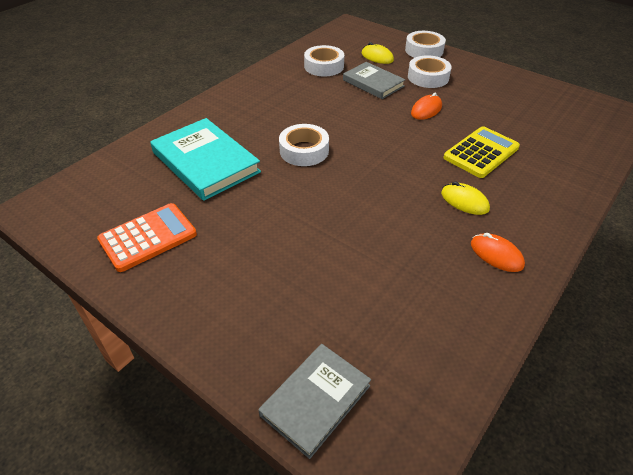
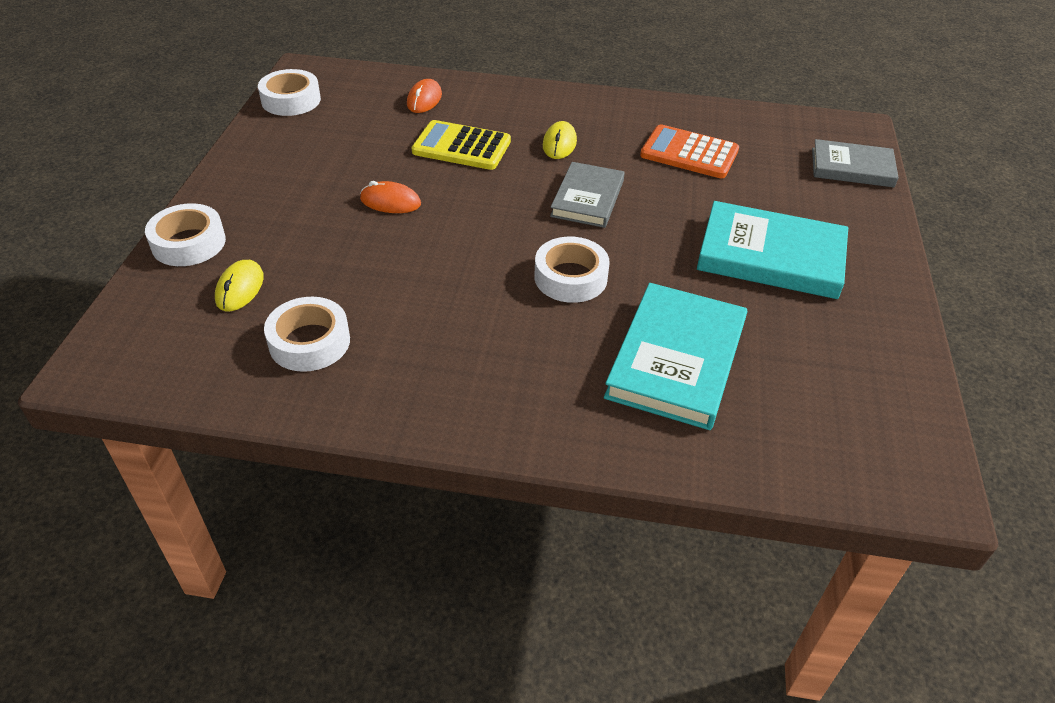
camera: 120 degrees left, 0 degrees up
orange calculator [97,203,197,272] -> orange calculator moved to [640,124,739,178]
grey book [343,62,406,99] -> grey book moved to [550,162,625,228]
white tape [408,55,452,88] -> white tape moved to [258,69,321,116]
orange mouse [471,233,525,272] -> orange mouse moved to [407,79,442,113]
none -> turquoise book [697,201,848,299]

